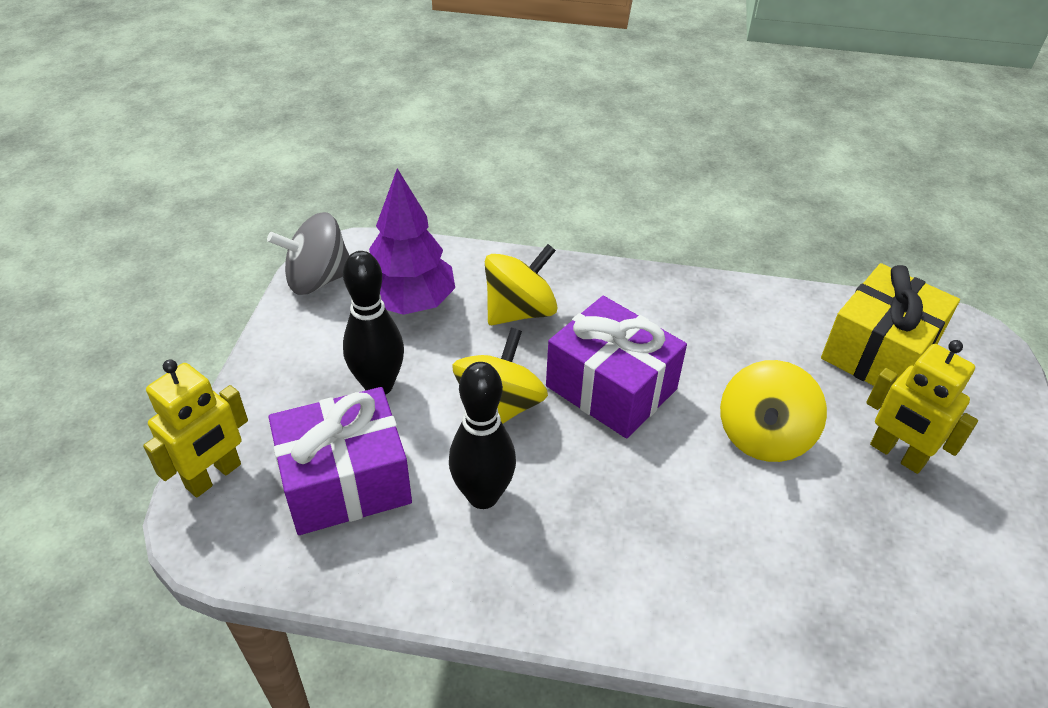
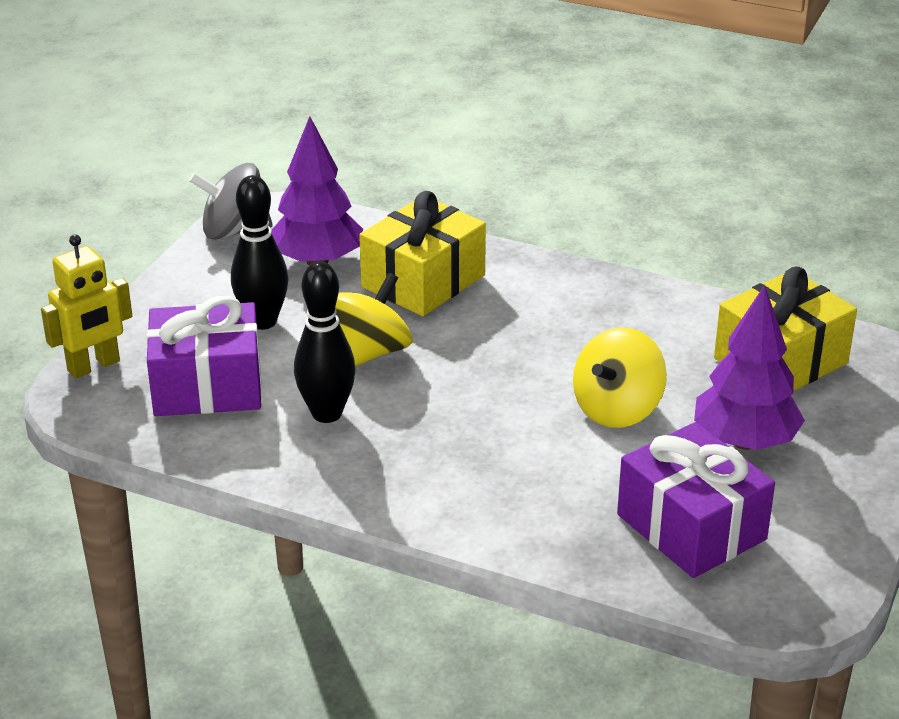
camera: 15 degrees right, 10 degrees down
yellow spinning top [485,244,558,325] -> yellow gift [359,191,486,316]
purple gift [546,296,687,438] -> purple gift moved to [617,422,775,578]
yellow robot [866,340,978,474] -> purple tree [694,285,805,450]

